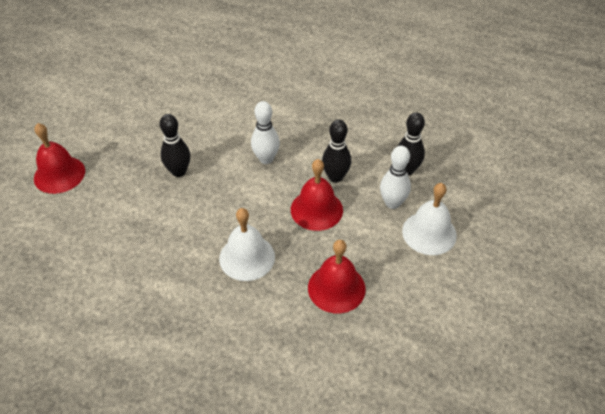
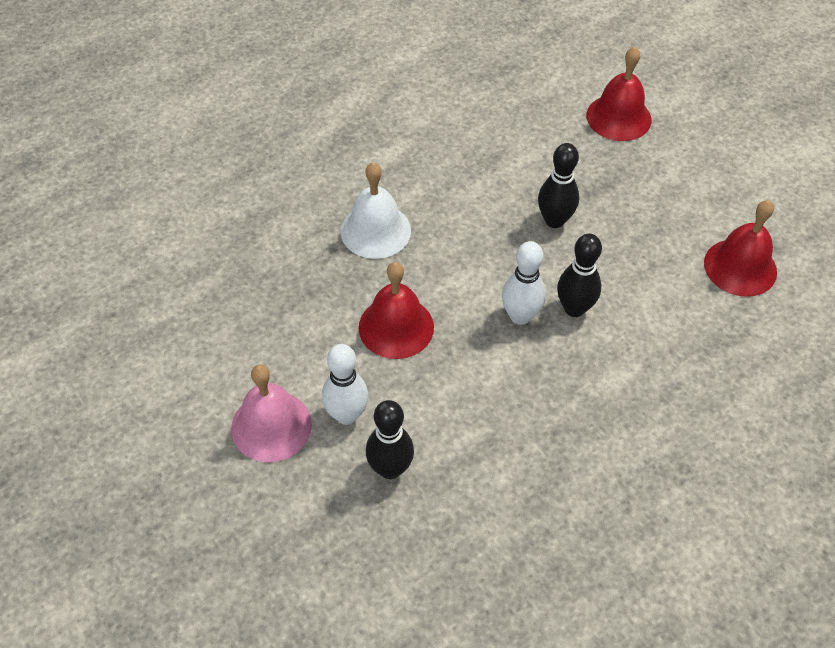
camera: 120 degrees right, 5 degrees up
red bell [308,240,366,314] -> red bell moved to [704,200,777,297]
black bowling pin [322,119,351,183] -> black bowling pin moved to [557,233,602,317]
white bell [402,183,457,255] -> pink bell [231,365,312,462]

